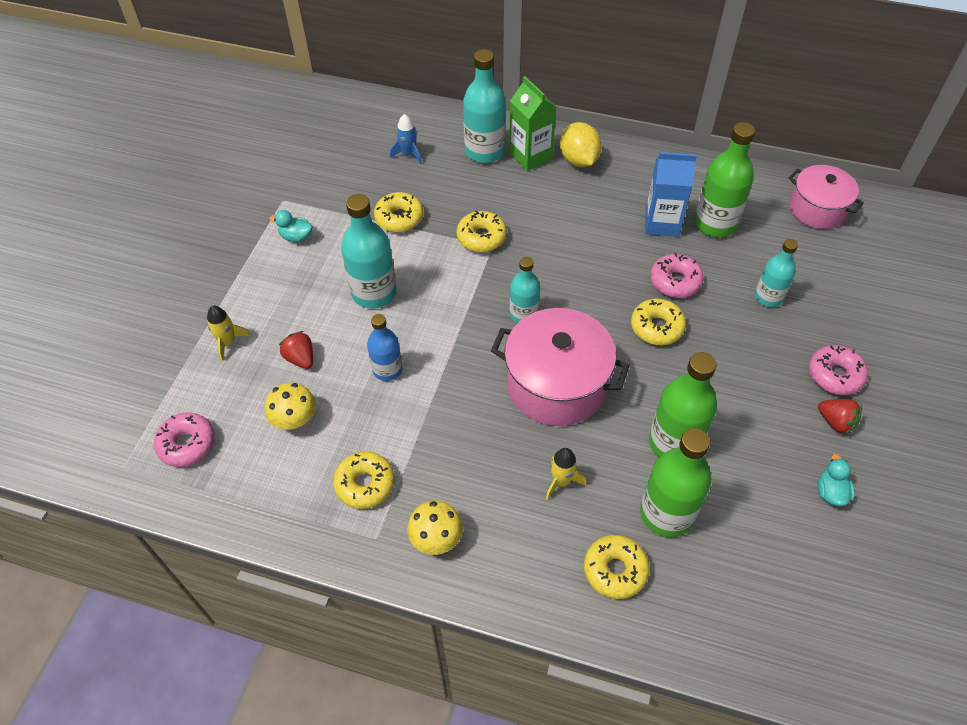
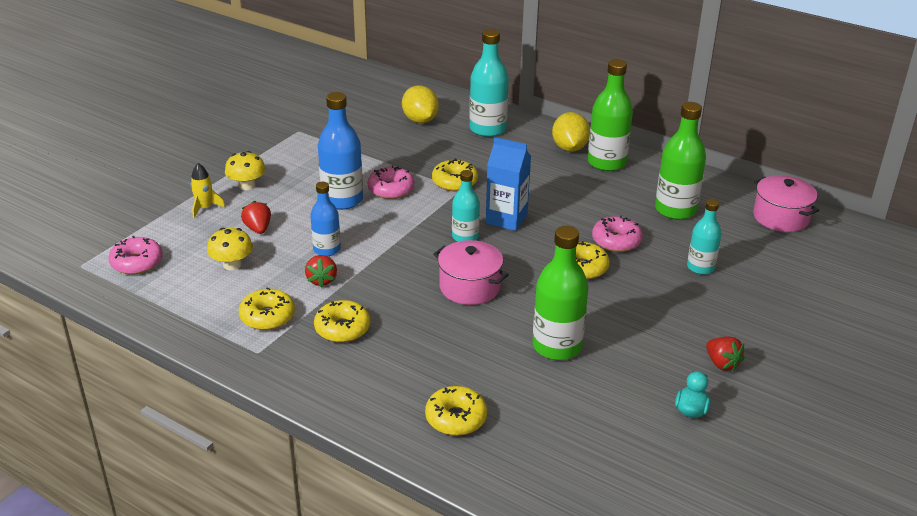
camera: 15 degrees right, 20 degrees down
turquoise duck [269,210,312,242] -> none
turquoise bottle [341,194,397,309] -> blue bottle [318,92,363,210]
yellow donut [374,192,423,232] -> yellow donut moved to [314,300,370,343]
blue rocket [390,114,422,165] -> yellow lemon [402,85,439,123]
yellow mushroom [407,500,463,555] -> yellow mushroom moved to [225,151,266,190]
pink pot [491,308,630,426] -> pink pot [433,240,509,305], size x0.65
green carton [509,76,556,171] -> none
yellow rocket [546,448,587,500] -> none
green bottle [640,428,712,537] -> green bottle moved to [588,59,633,171]
blue carton [645,152,697,237] -> blue carton moved to [486,137,531,231]
pink donut [809,345,868,395] -> pink donut moved to [367,165,414,199]
none -> red strawberry [305,255,337,288]

